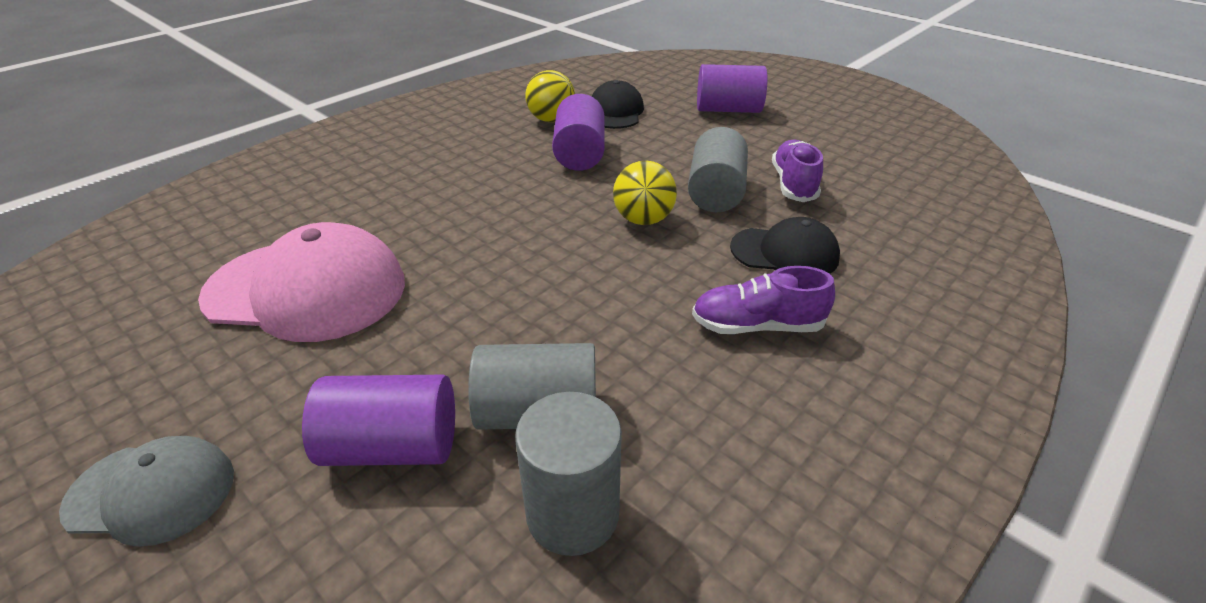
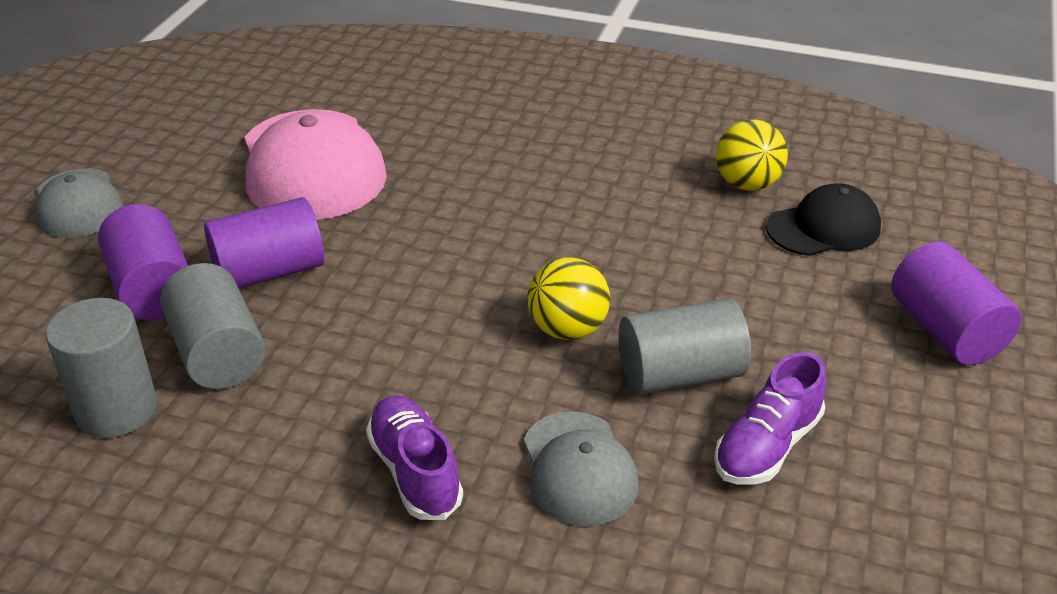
camera: 65 degrees right, 0 degrees up
purple cylinder [552,94,605,171] -> purple cylinder moved to [204,197,324,288]
black cap [730,217,840,274] -> grey cap [524,411,639,526]
purple shoe [772,140,823,202] -> purple shoe turned 150 degrees clockwise [714,352,827,485]

